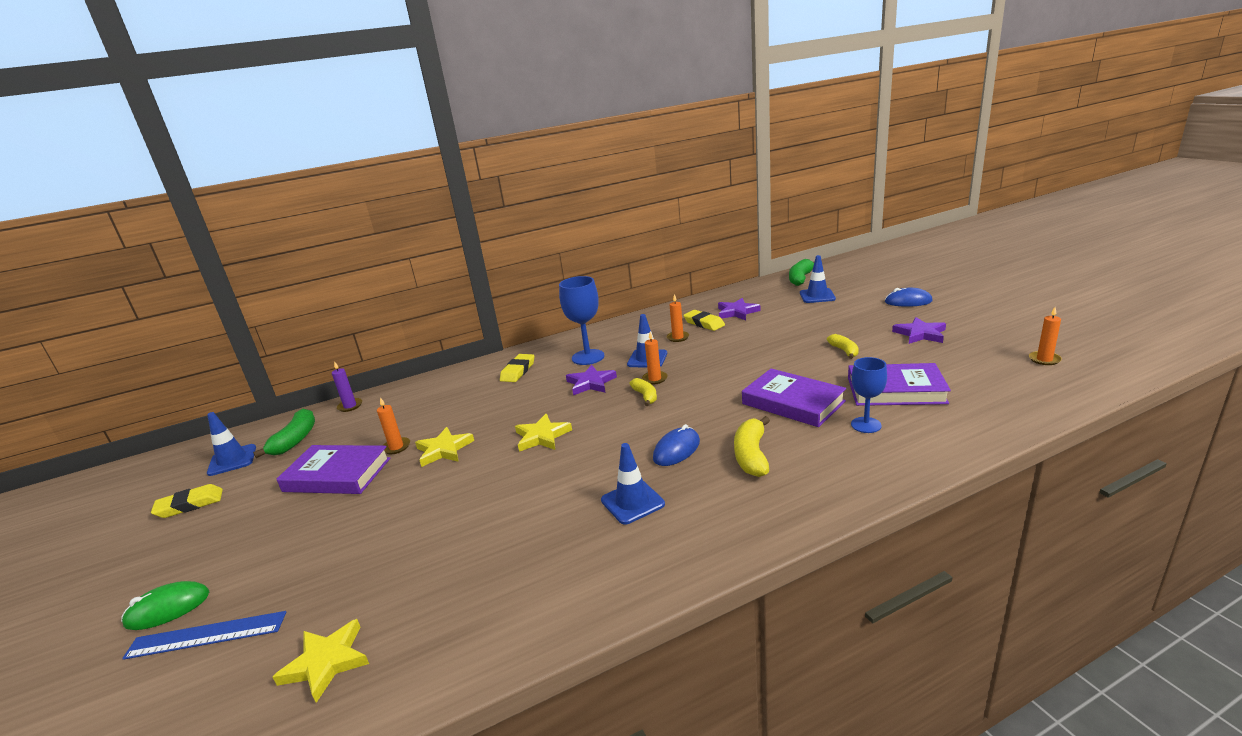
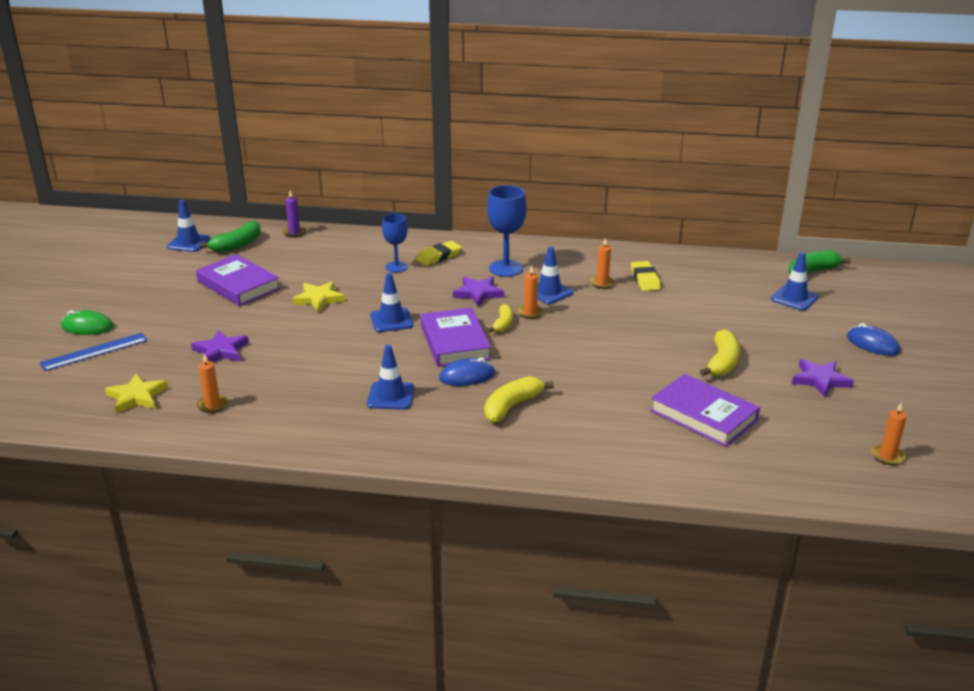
camera: 30 degrees right, 5 degrees up
blue ruler [122,611,286,660] -> blue ruler turned 60 degrees counterclockwise [39,333,148,371]
yellow eraser [151,484,223,518] -> none
orange candle [377,397,410,454] -> orange candle moved to [197,354,228,413]
yellow star [515,414,572,452] -> blue traffic cone [370,273,413,332]
purple star [718,298,761,320] -> purple star moved to [191,330,249,362]
purple book [742,368,846,427] -> purple book moved to [421,308,491,367]
yellow banana [827,334,859,359] -> yellow banana [700,329,740,376], size x1.54
blue goblet [851,357,887,433] -> blue goblet moved to [382,214,408,272]

